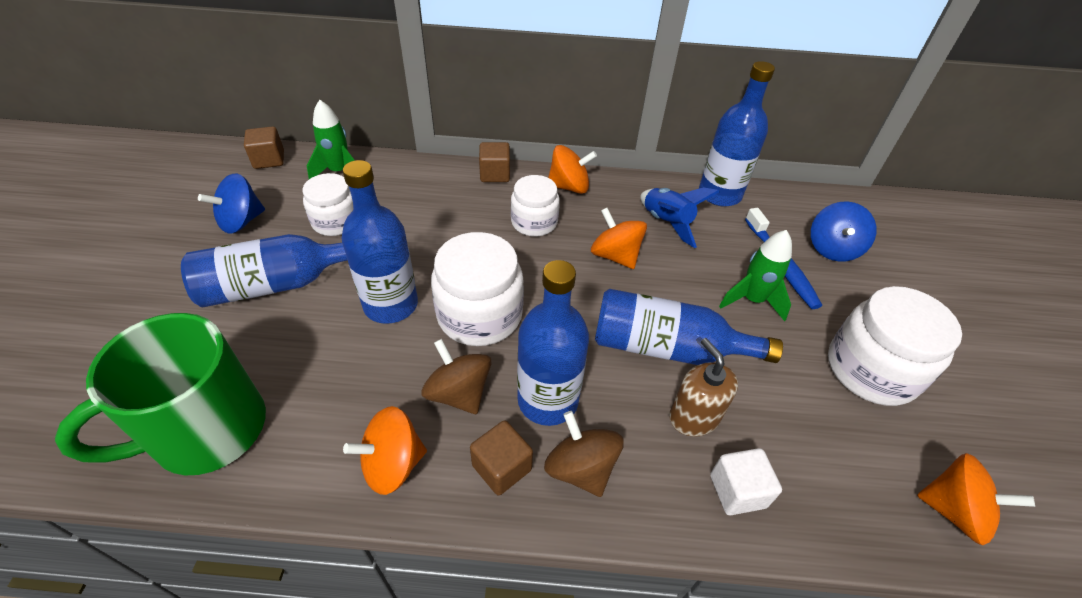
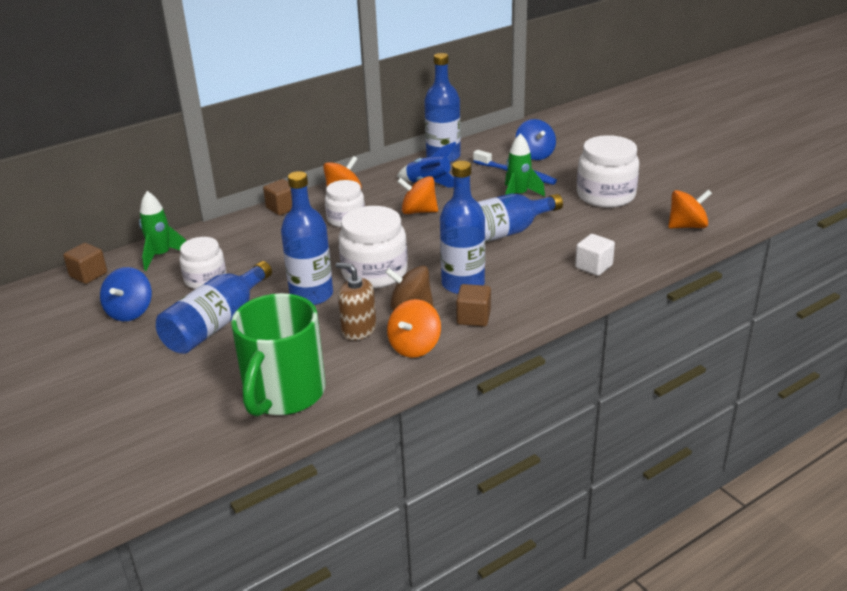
camera: 35 degrees left, 15 degrees down
brown spinning top [544,411,624,497] -> none
brown soap dispenser [669,338,738,437] -> brown soap dispenser moved to [335,263,376,340]

